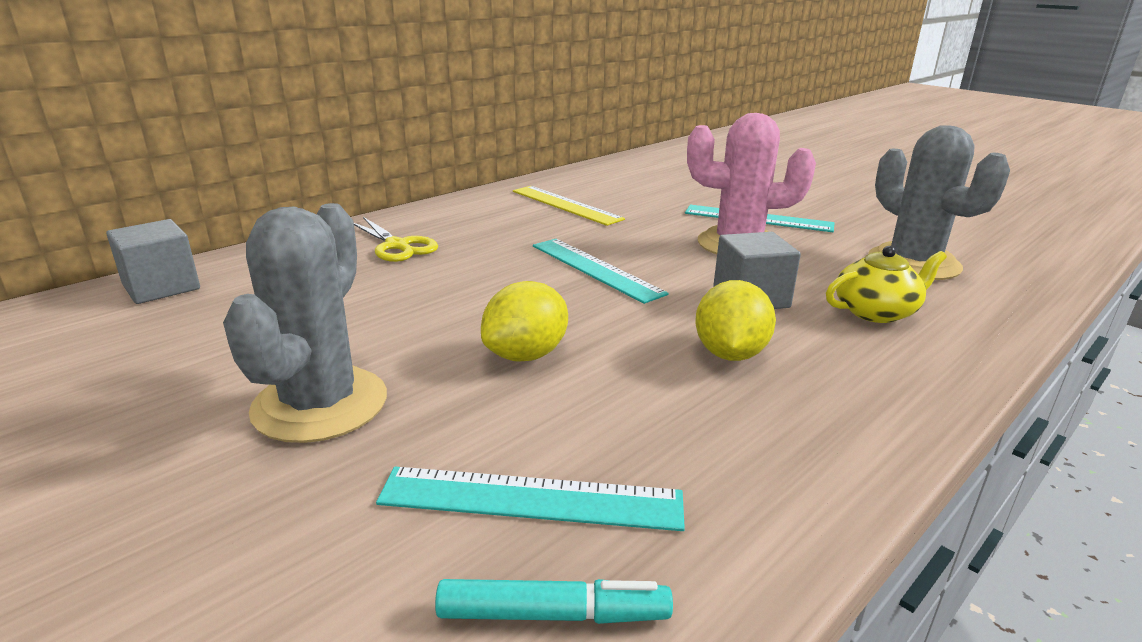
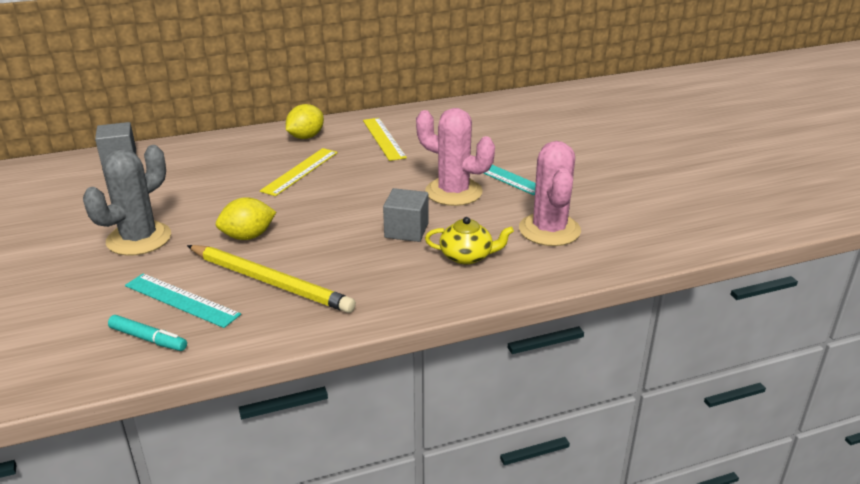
camera: 25 degrees right, 5 degrees up
yellow scissors [354,217,438,262] -> none
turquoise ruler [533,239,669,304] -> none
yellow lemon [695,280,776,361] -> yellow lemon moved to [286,104,324,139]
grey cactus [868,125,1010,280] -> pink cactus [519,141,581,246]
none -> yellow pencil [187,245,356,313]
none -> yellow ruler [260,148,338,196]

